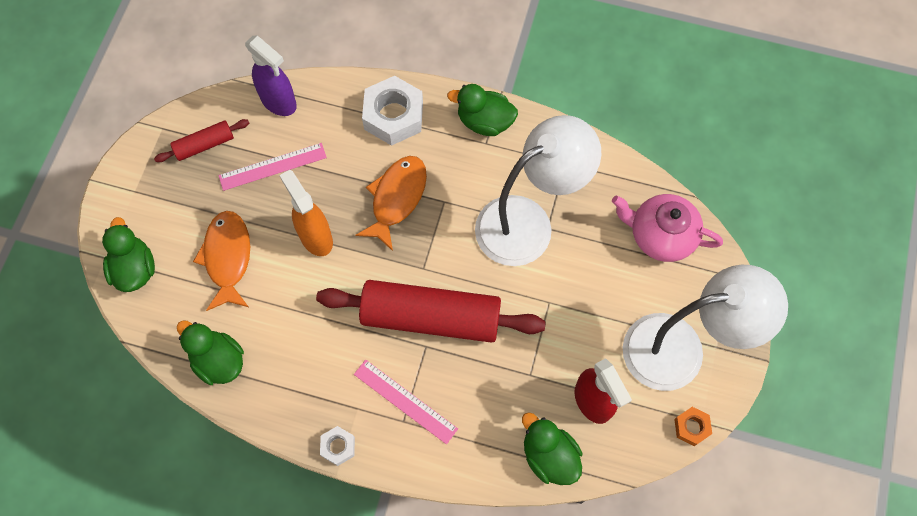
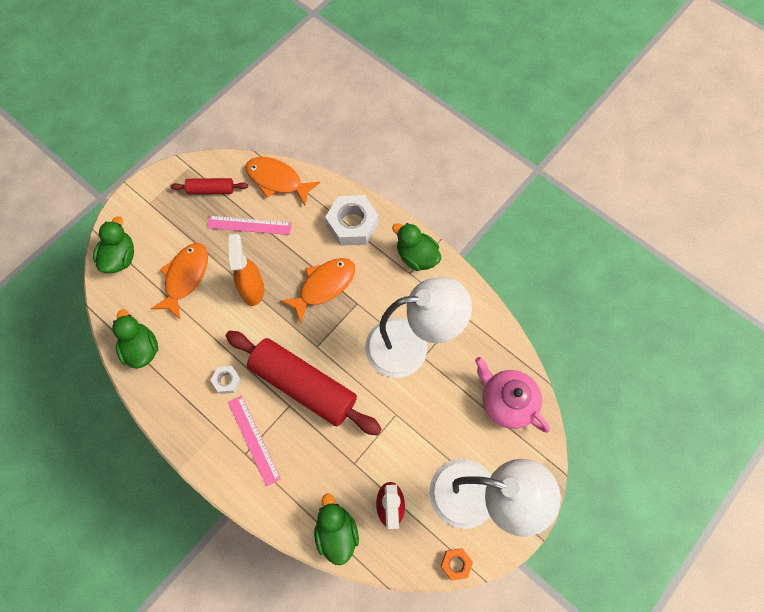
camera: 25 degrees right, 0 degrees up
purple spray bottle [245,36,297,116] -> orange fish [245,157,320,205]
white nut [320,426,355,466] -> white nut moved to [210,366,241,394]

